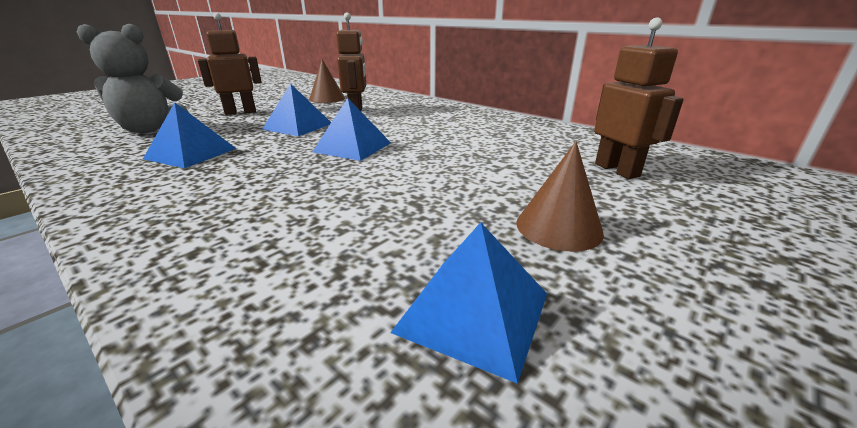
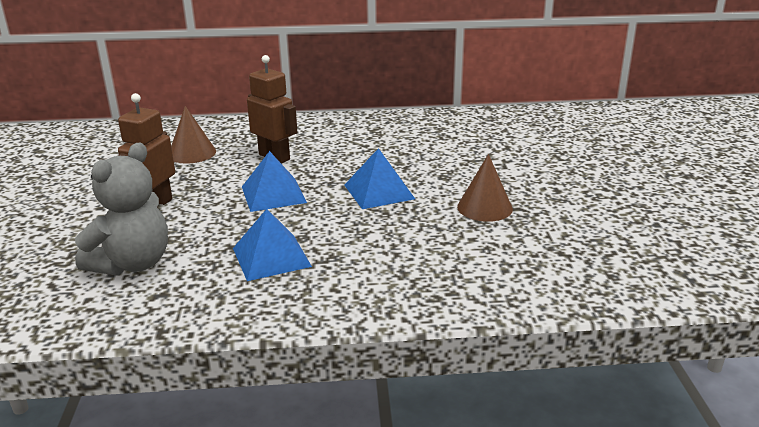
camera: 45 degrees left, 0 degrees up
blue pyramid [390,222,547,384] -> none
brown cone [516,141,604,252] -> brown cone moved to [457,154,513,222]
brown robot [594,18,684,179] -> none

